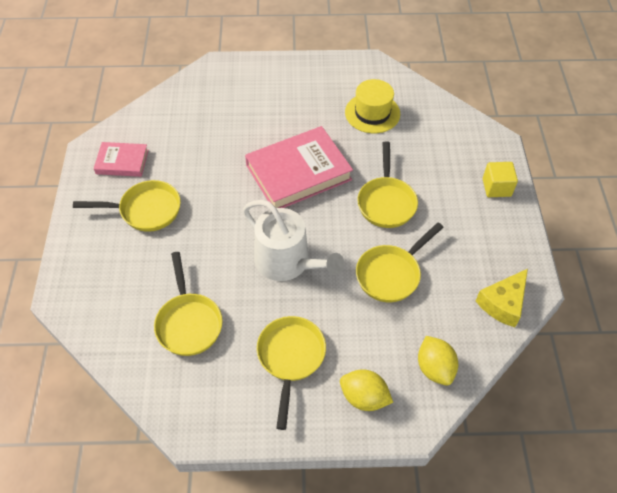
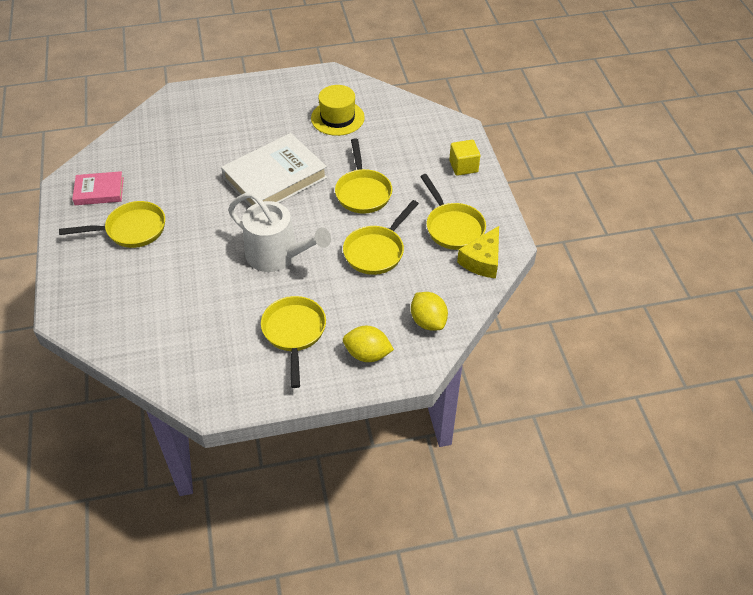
camera: 10 degrees left, 5 degrees down
yellow pan [154,252,222,356] -> yellow pan moved to [420,174,486,250]
pink book [245,126,353,208] -> white book [221,133,328,206]

